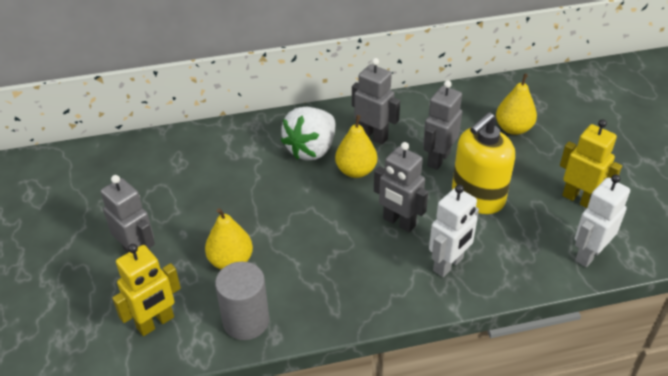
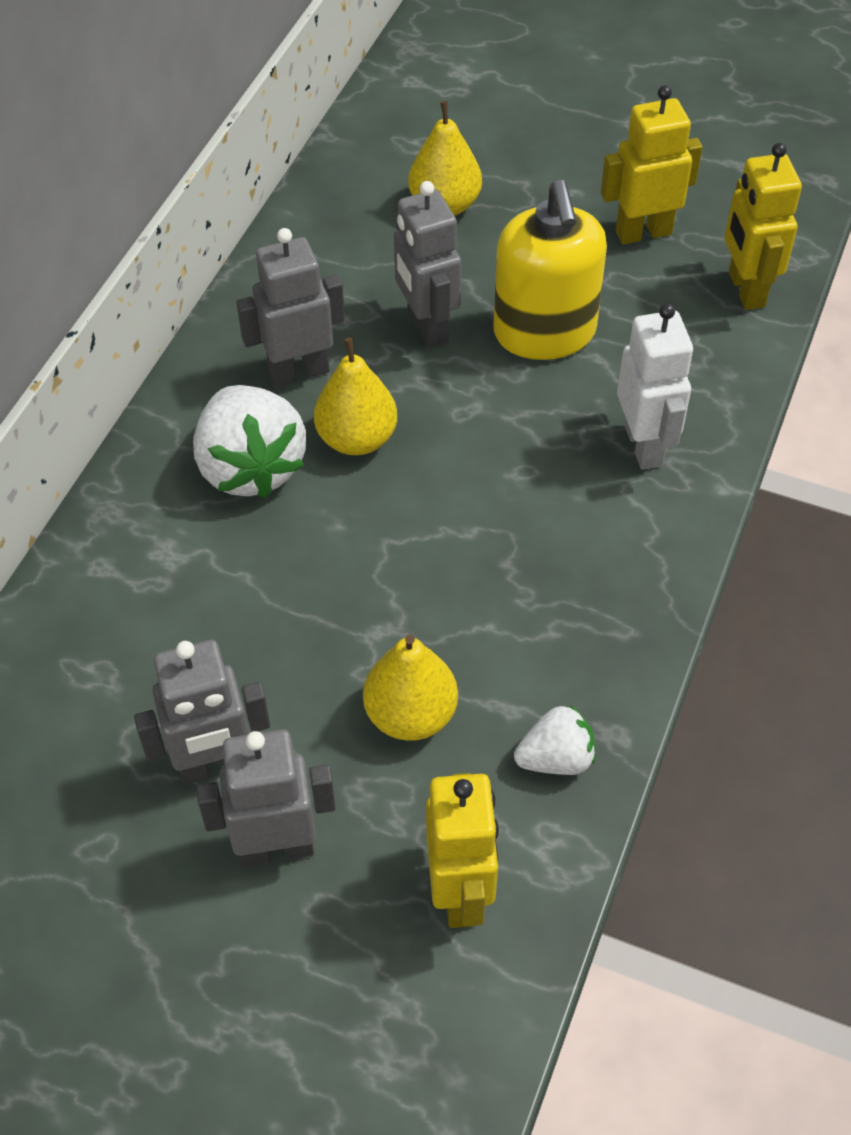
camera: 55 degrees left, 10 degrees up
grey cylinder [215,262,269,340] -> white strawberry [514,705,595,775]
grey robot [374,142,428,232] -> grey robot moved to [134,640,270,785]
white robot [575,174,630,267] -> yellow robot [724,143,802,310]

